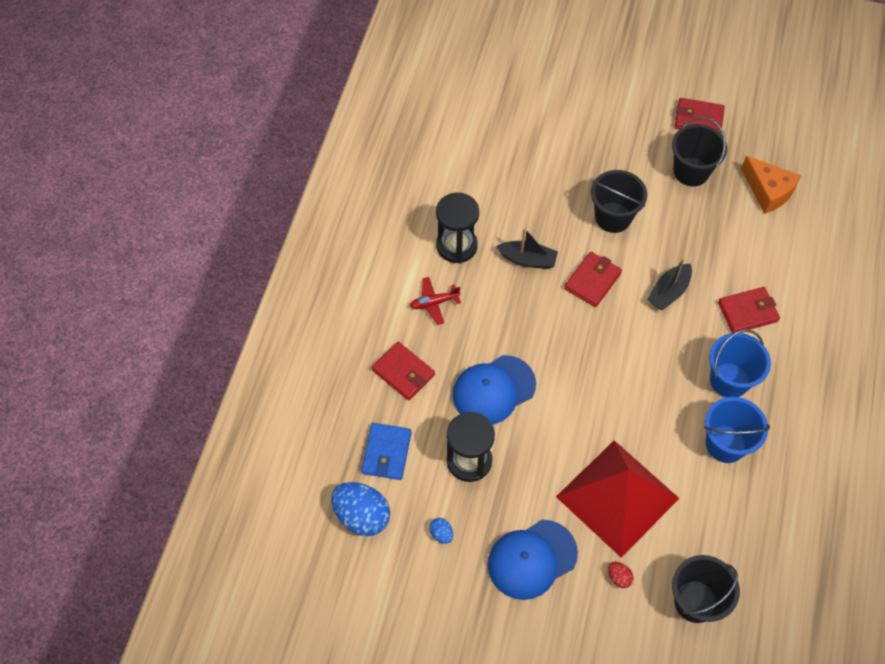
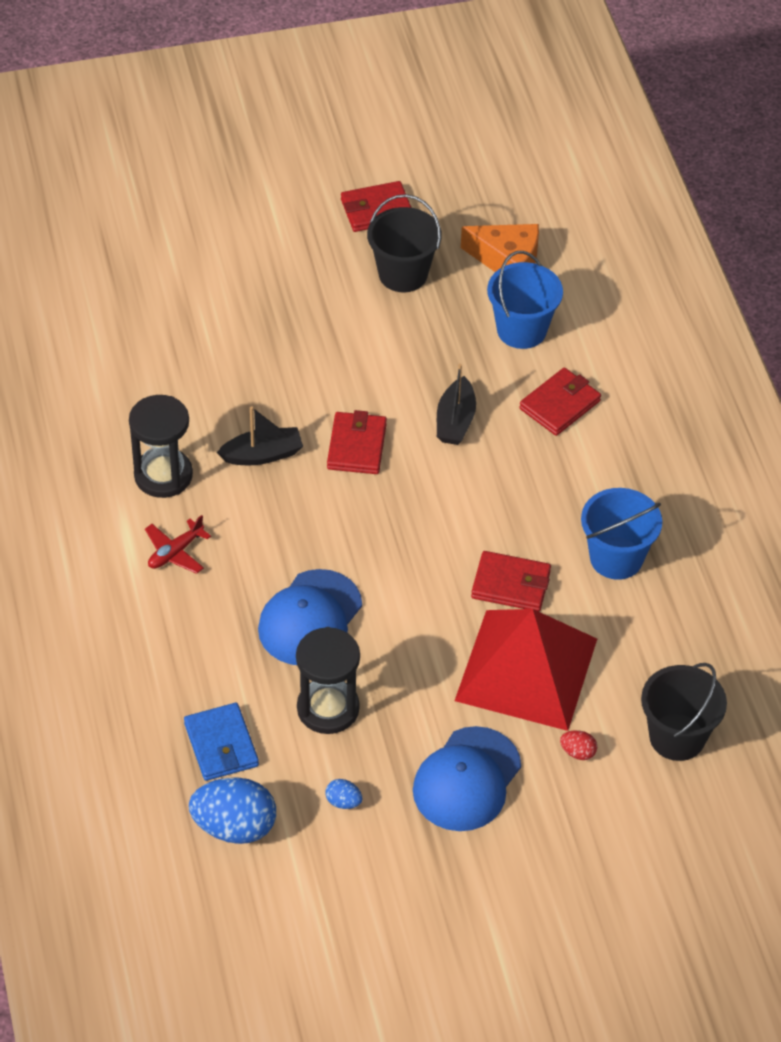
camera: 30 degrees left, 10 degrees down
red wallet [372,342,435,401] -> red wallet moved to [471,551,551,612]
black bucket [591,170,647,233] -> none
blue bucket [709,329,771,397] -> blue bucket moved to [487,251,563,349]

